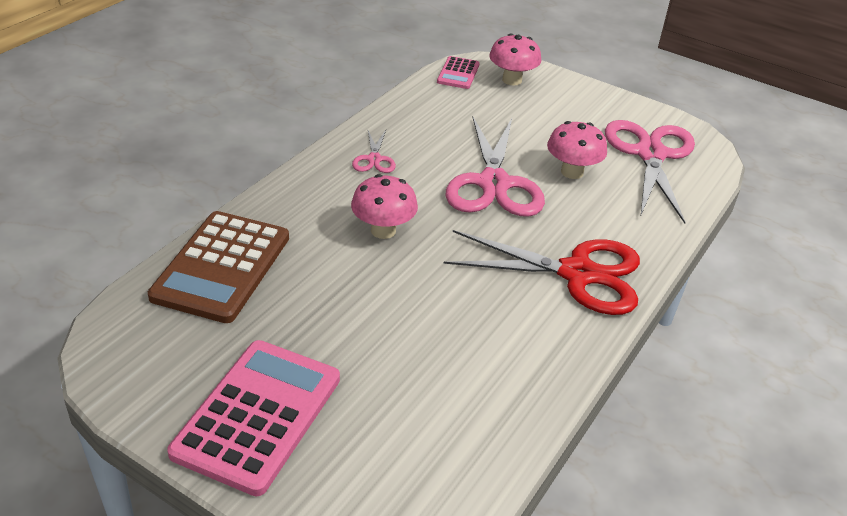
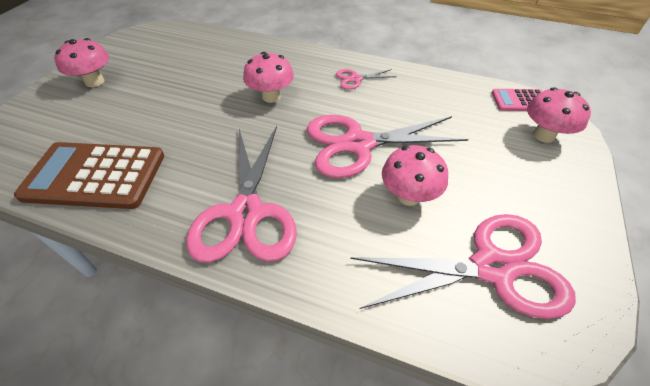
camera: 80 degrees right, 10 degrees up
brown calculator [148,211,289,323] -> brown calculator moved to [14,142,164,209]
pink calculator [167,340,340,496] -> pink mushroom [54,38,109,87]
red scissors [443,230,640,315] -> pink scissors [186,126,297,262]

